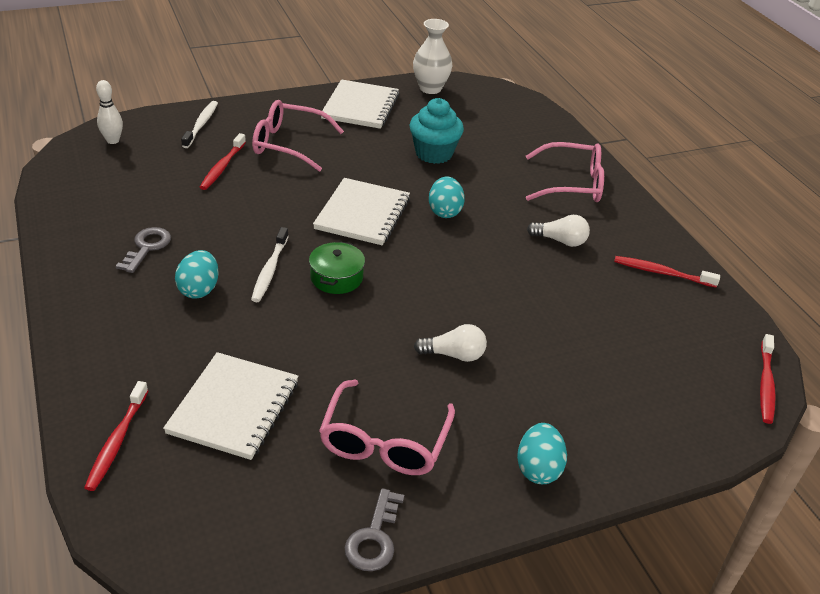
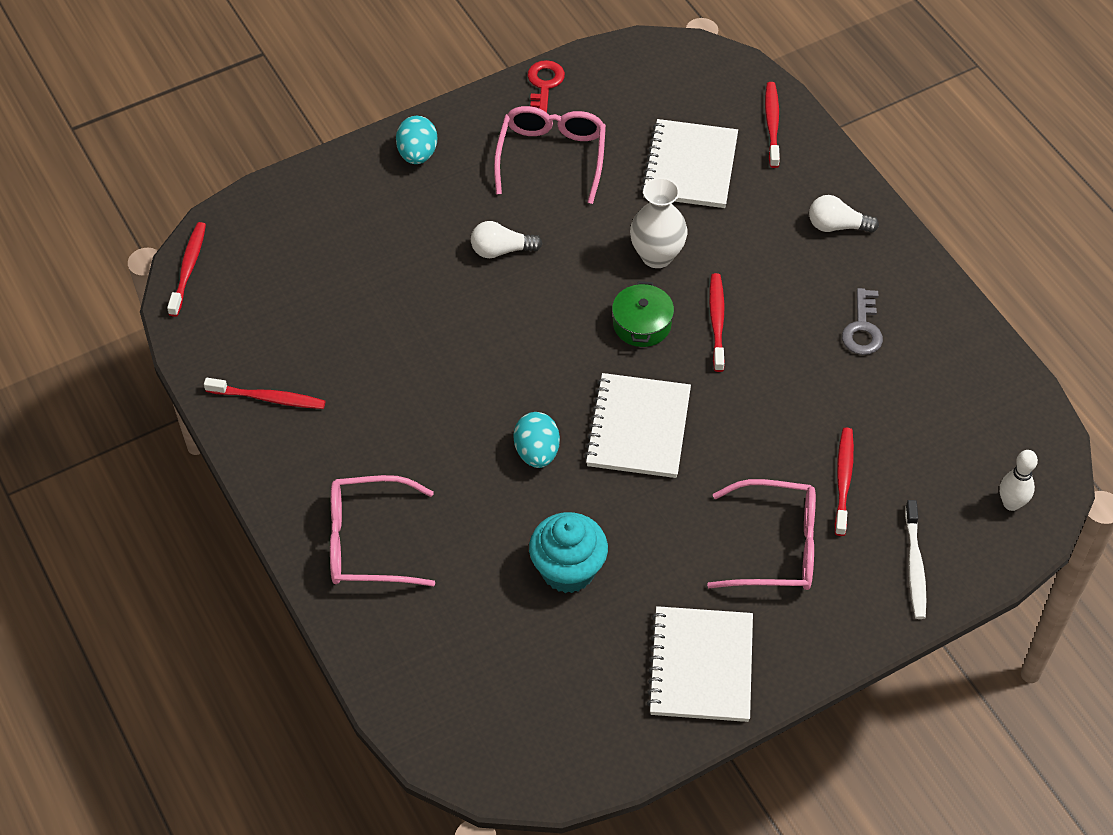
camera: 175 degrees right, 15 degrees up
turquoise egg [175,250,219,298] -> none
white toothbrush [251,227,289,302] -> red toothbrush [709,273,725,372]
grey key [345,488,404,571] -> red key [527,60,565,113]
white vase [413,19,453,94] -> white vase moved to [630,177,687,268]
white light bulb [527,215,590,247] -> white light bulb moved to [809,195,879,233]

